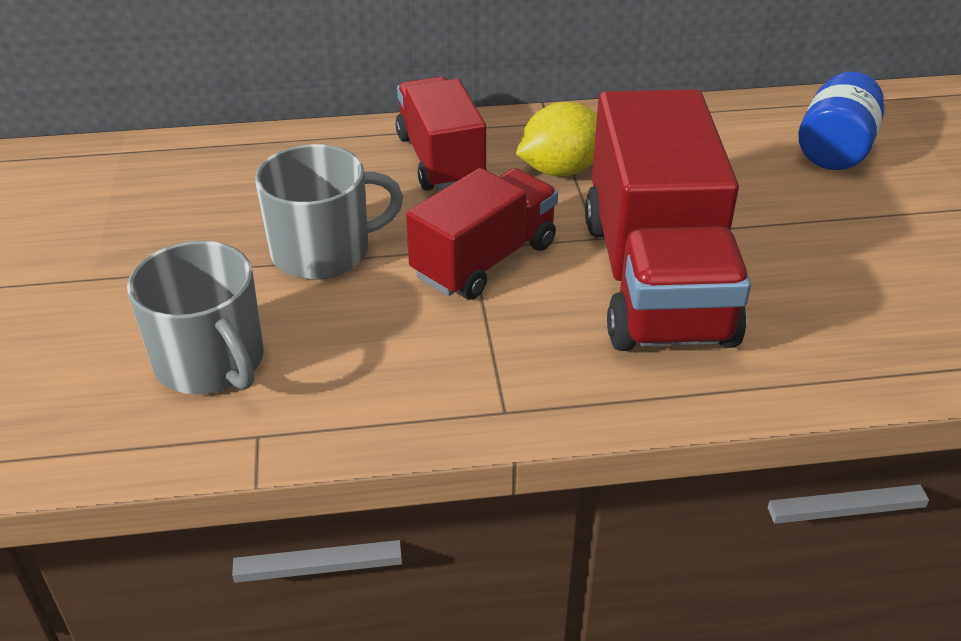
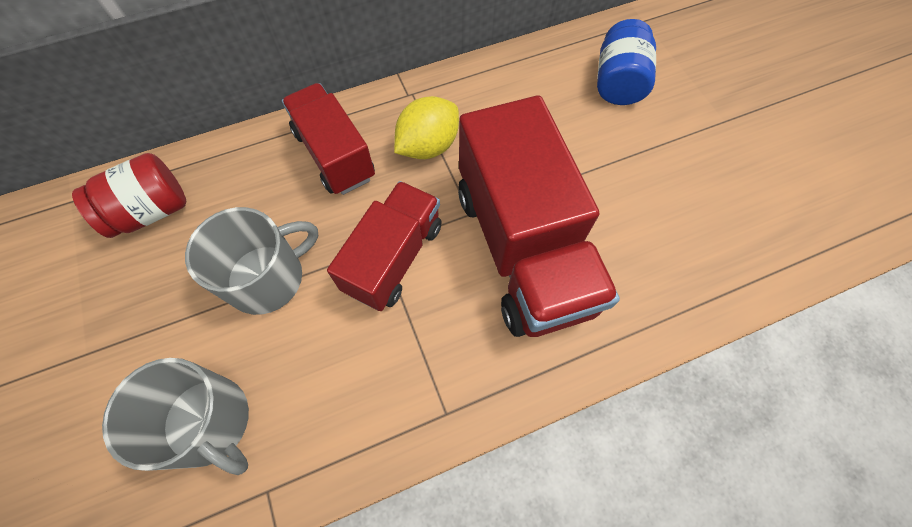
camera: 15 degrees left, 25 degrees up
none -> red jar [72,153,186,238]

